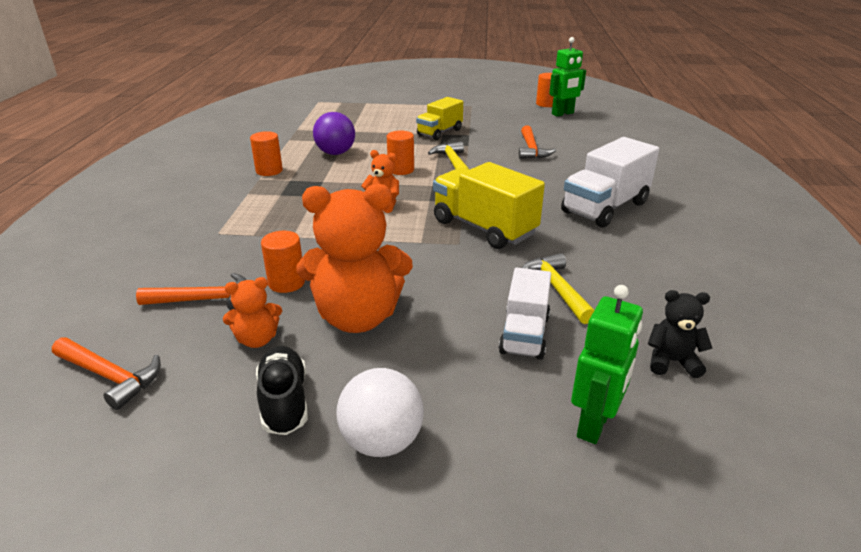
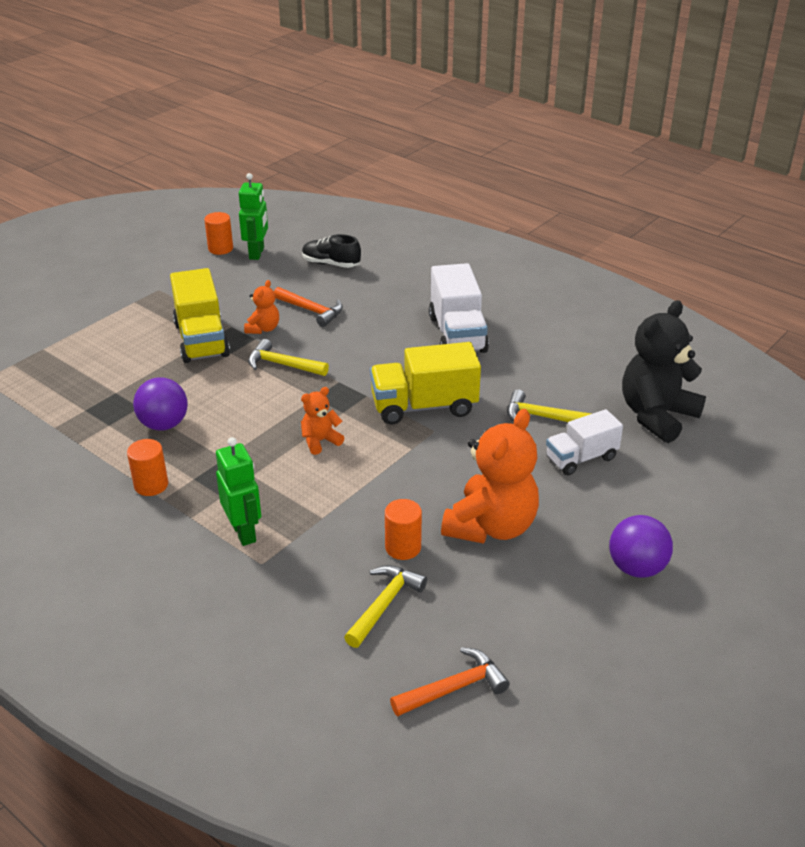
camera: 55 degrees left, 5 degrees up
orange hammer [136,273,246,310] -> yellow hammer [344,565,427,648]
orange teddy bear [223,277,282,348] -> orange teddy bear moved to [244,280,279,334]
black shoe [256,346,308,435] -> black shoe moved to [302,234,361,268]
white ball [336,368,424,457] -> purple ball [609,515,673,578]
orange cylinder [387,131,414,175] -> none
yellow truck [416,97,463,140] -> yellow truck [170,268,230,363], size x1.54
white truck [499,268,551,360] -> white truck turned 105 degrees clockwise [546,409,623,475]
green robot [571,285,643,444] -> green robot moved to [216,437,261,546]
black teddy bear [648,290,713,378] -> black teddy bear [622,300,706,443], size x2.07

